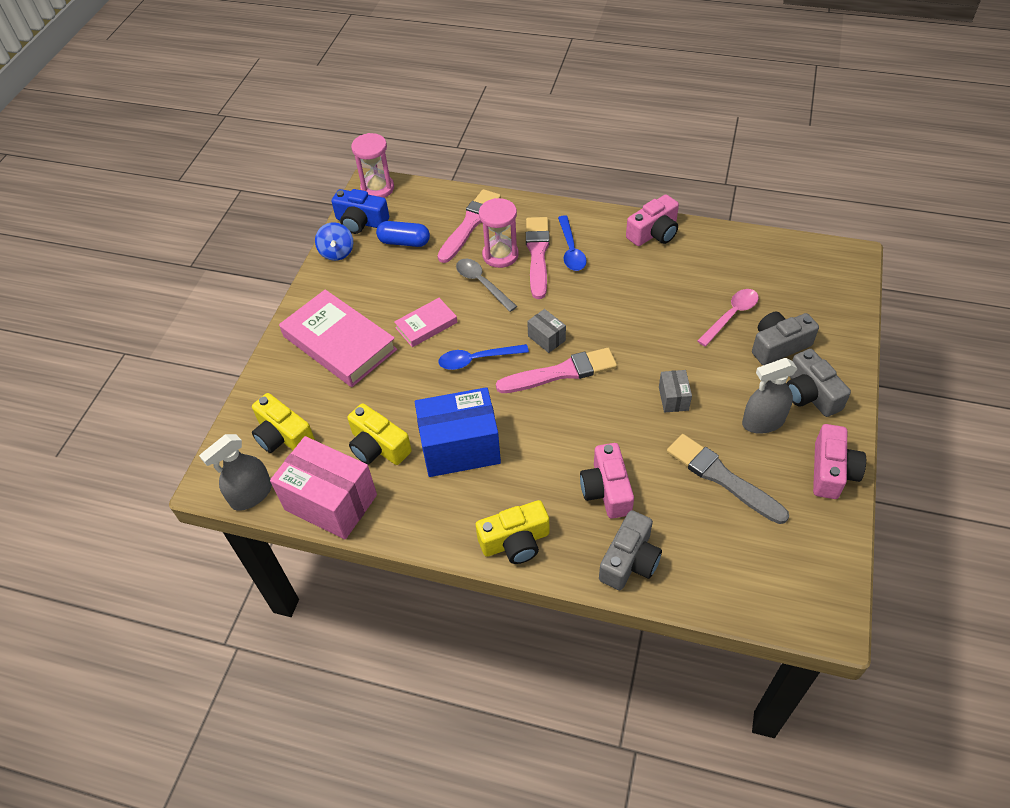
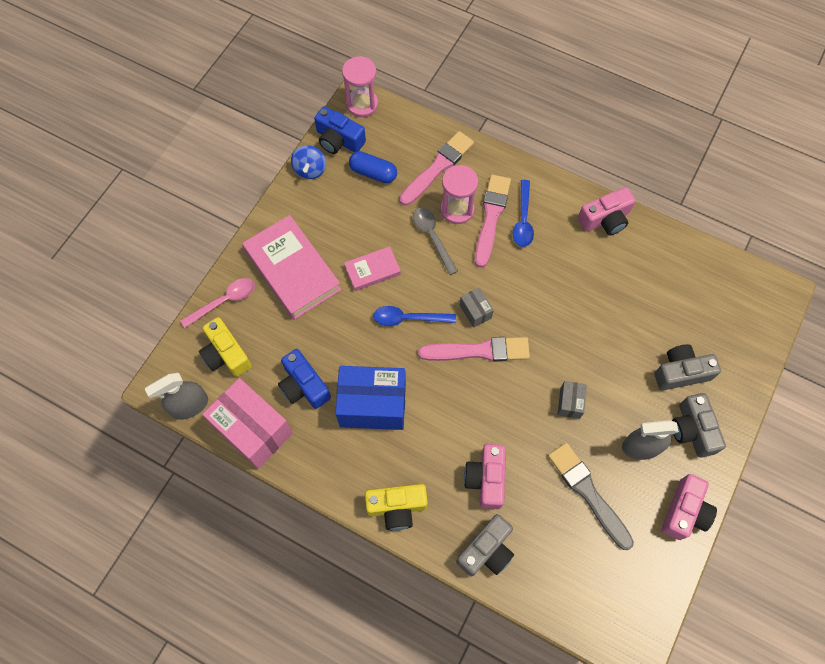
camera: 10 degrees right, 15 degrees up
yellow camera [348,403,412,465] -> blue camera [278,349,331,409]
pink spoon [697,289,759,347] -> pink spoon moved to [180,278,255,328]

